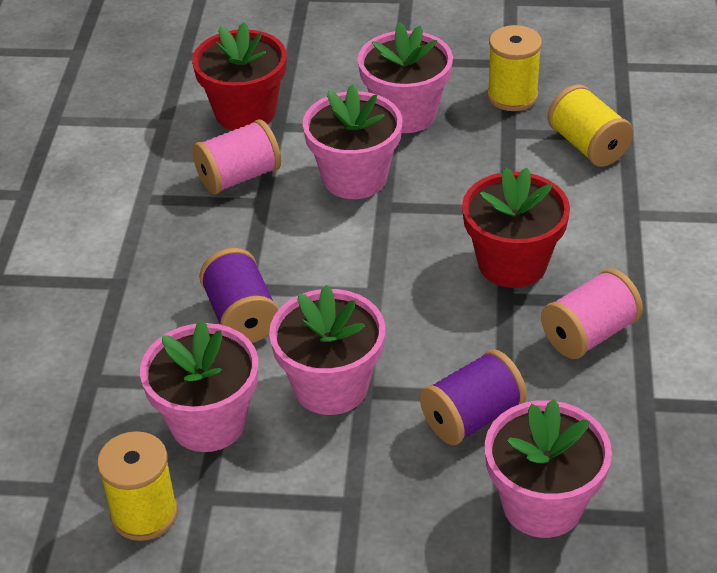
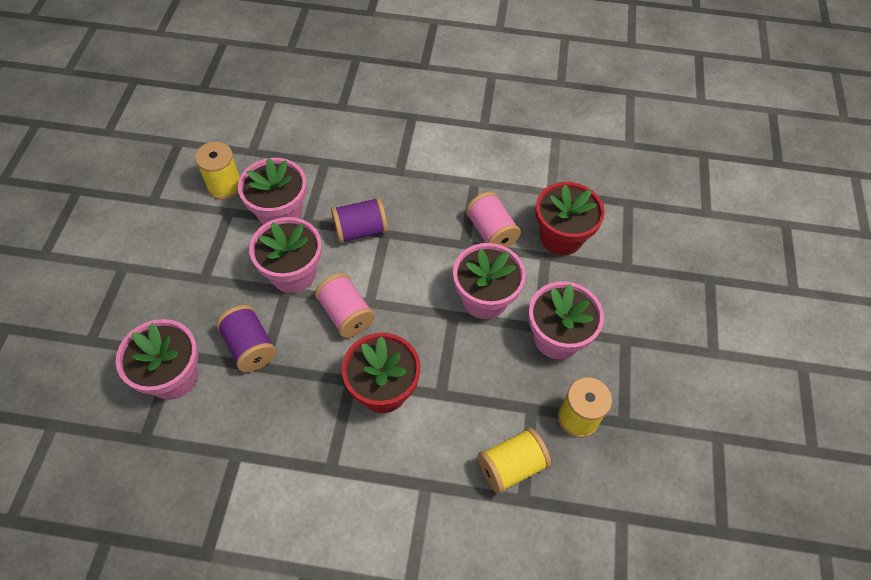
camera: 90 degrees right, 15 degrees up
pink spool [541,268,643,359] -> pink spool moved to [315,273,375,338]

